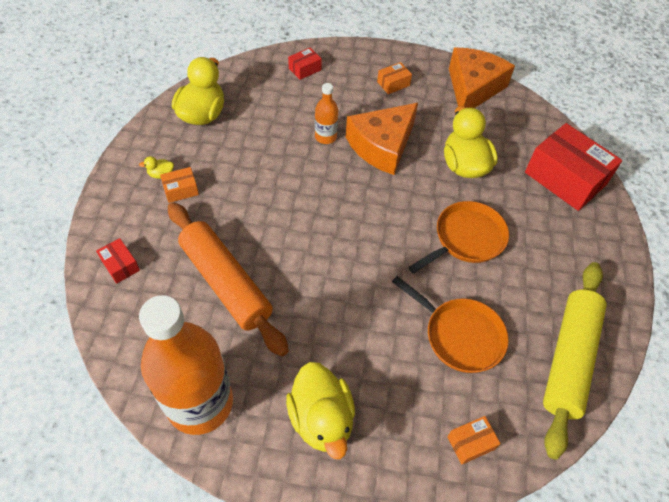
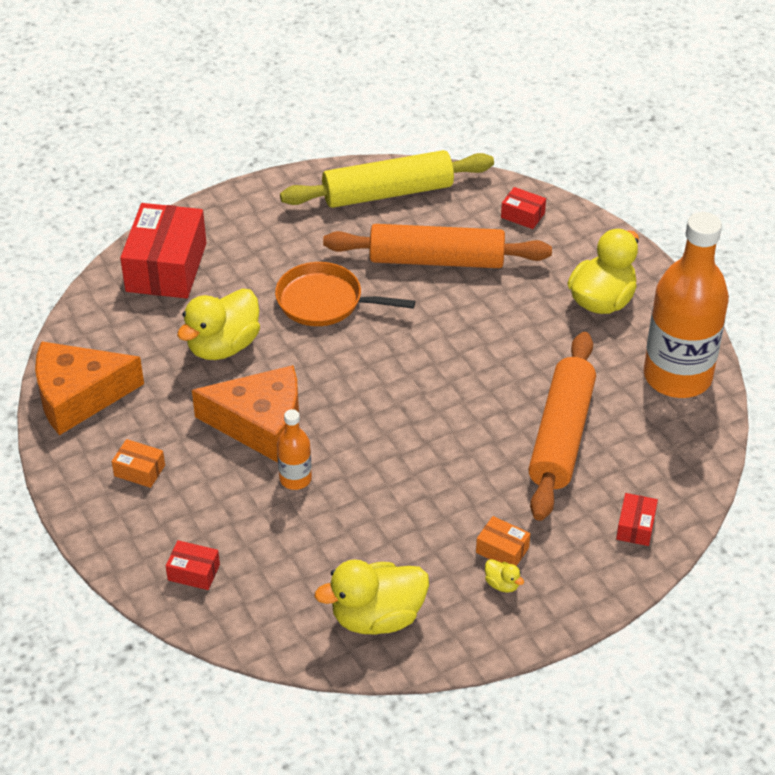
camera: 125 degrees left, 10 degrees down
orange pan [392,276,509,373] -> orange rolling pin [323,224,552,268]
orange box [447,416,501,465] -> red box [501,187,546,229]

